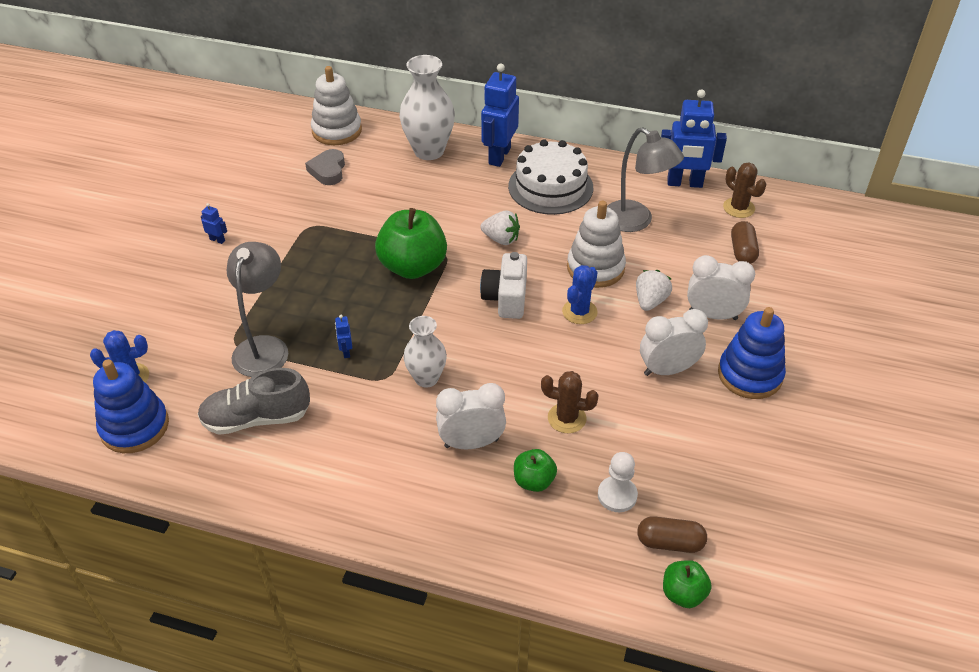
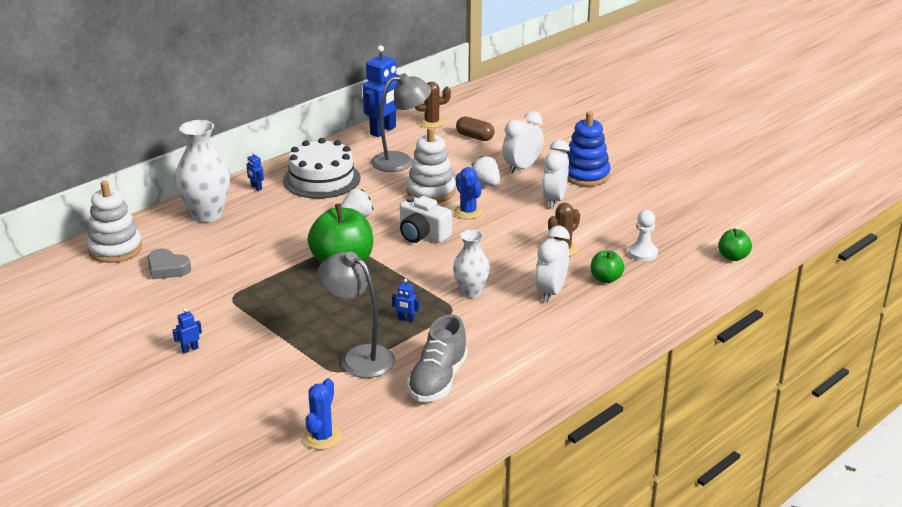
camera: 60 degrees left, 15 degrees down
blue stacking toy [93,359,169,453] -> none
blue robot [481,63,519,167] -> blue robot [246,151,264,191], size x0.41
brown capsule [637,516,707,553] -> none

